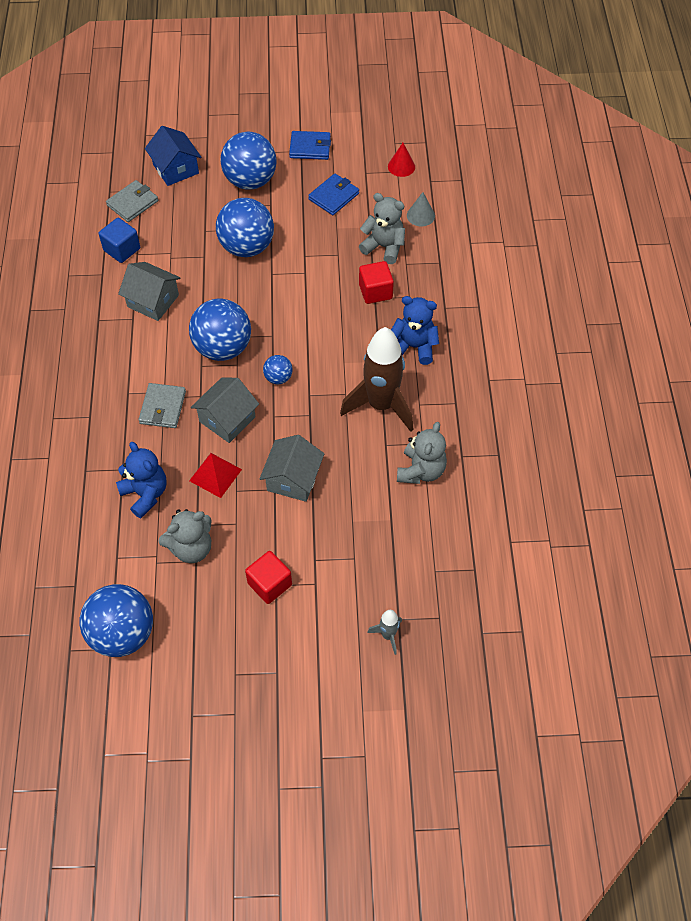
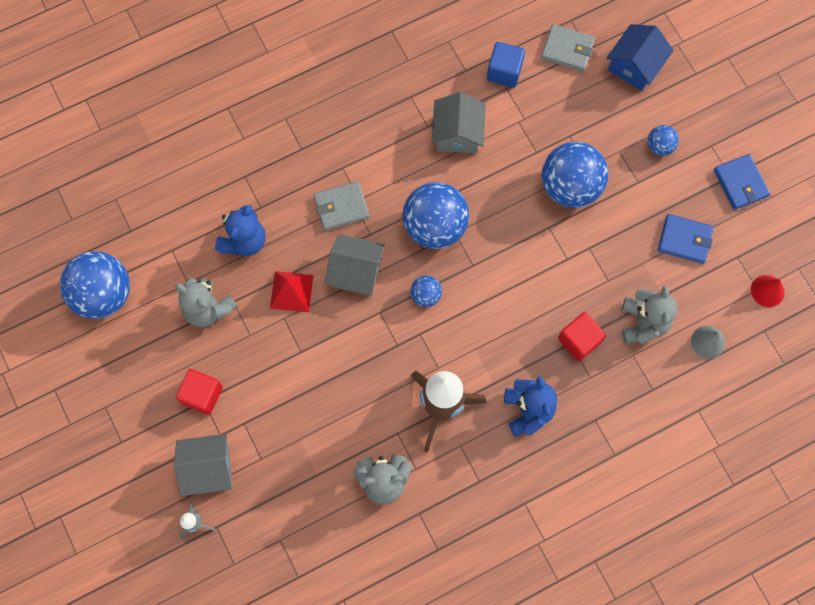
camera: 65 degrees right, 15 degrees up
blue ball [220,132,277,190] -> blue ball [647,125,679,156], size x0.47
grey house [259,435,324,502] -> grey house moved to [174,434,232,496]

